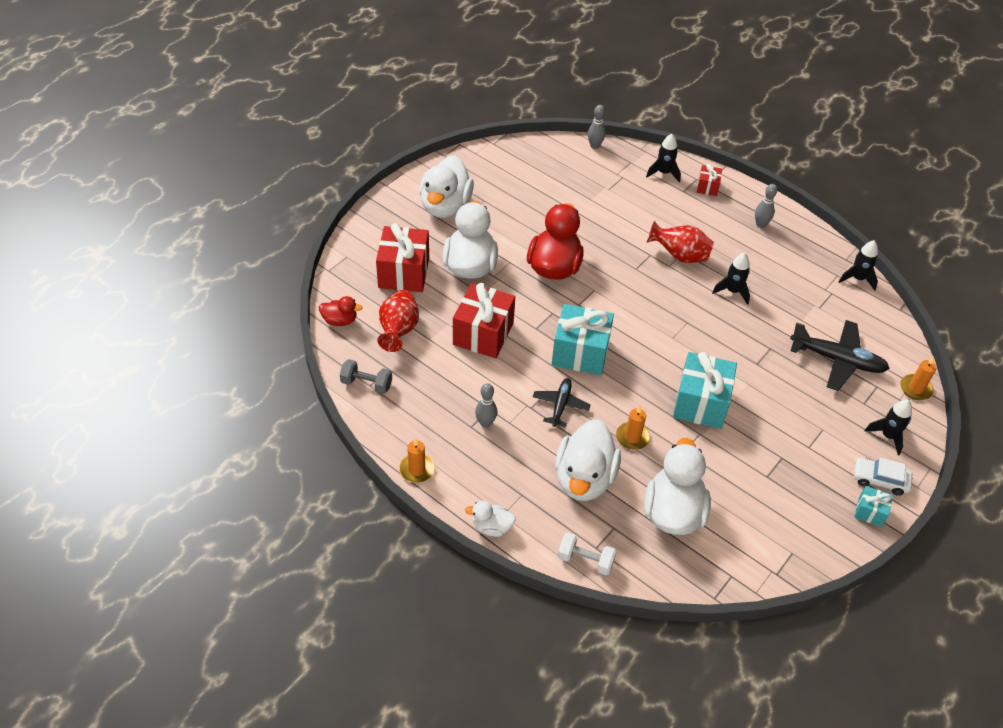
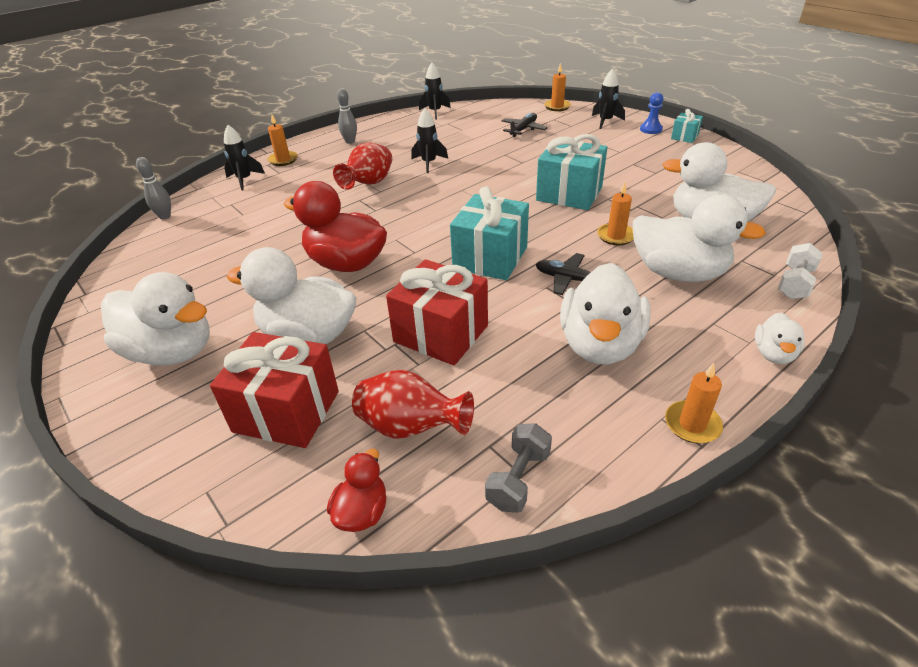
camera: 75 degrees left, 10 degrees down
grey bowling pin [475,383,497,428] -> white duck [560,263,651,364]
red gift [697,164,722,196] -> orange candle [268,114,298,166]
black plane [790,320,890,391] -> black plane [502,113,548,137], size x0.59
white car [853,458,912,496] -> blue pawn [640,92,663,134]

